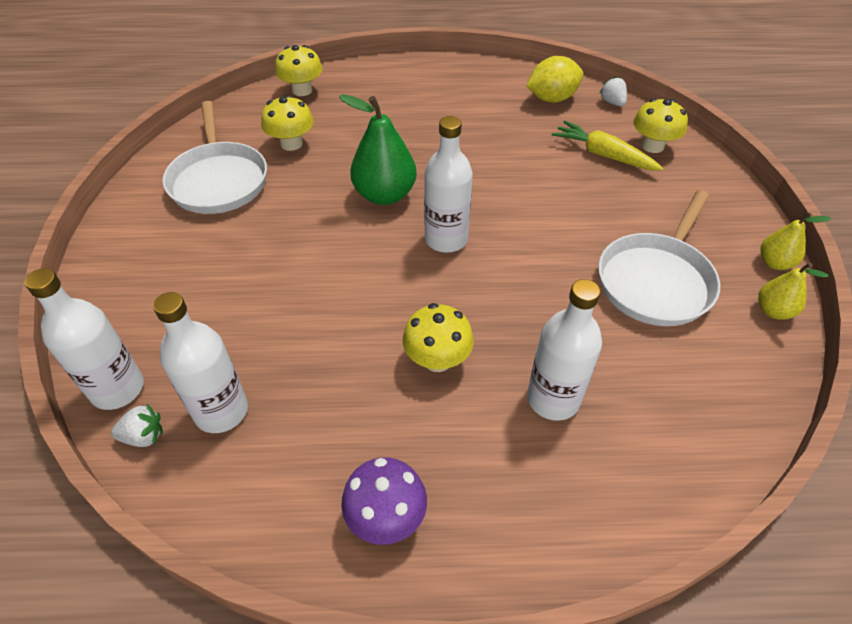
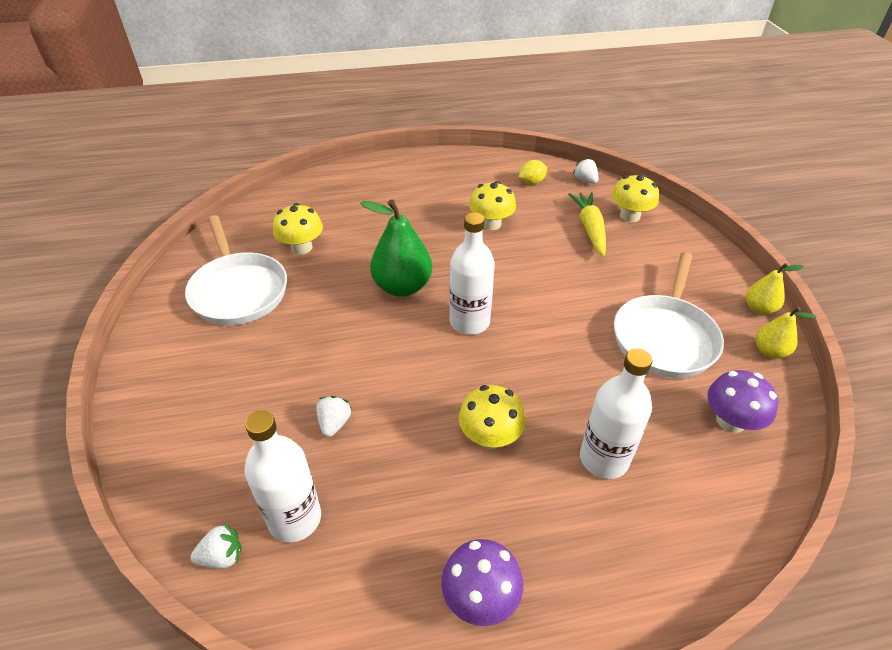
camera: 10 degrees left, 5 degrees down
white bottle [25,268,144,410] -> none
yellow mushroom [275,45,323,96] -> yellow mushroom moved to [469,181,516,230]
yellow lemon [526,56,584,103] -> yellow lemon [519,160,547,184], size x0.60
yellow carrot [552,121,664,170] -> yellow carrot turned 60 degrees clockwise [568,192,606,256]
none -> white strawberry [316,396,352,437]
none -> purple mushroom [707,370,778,433]

